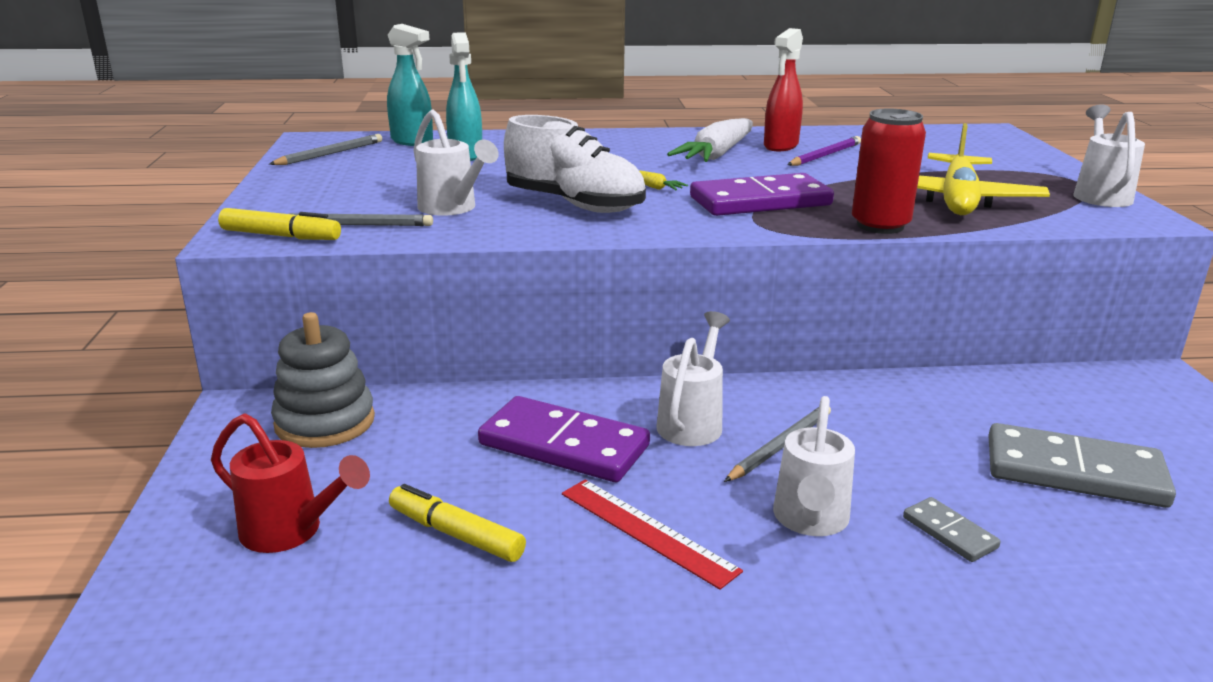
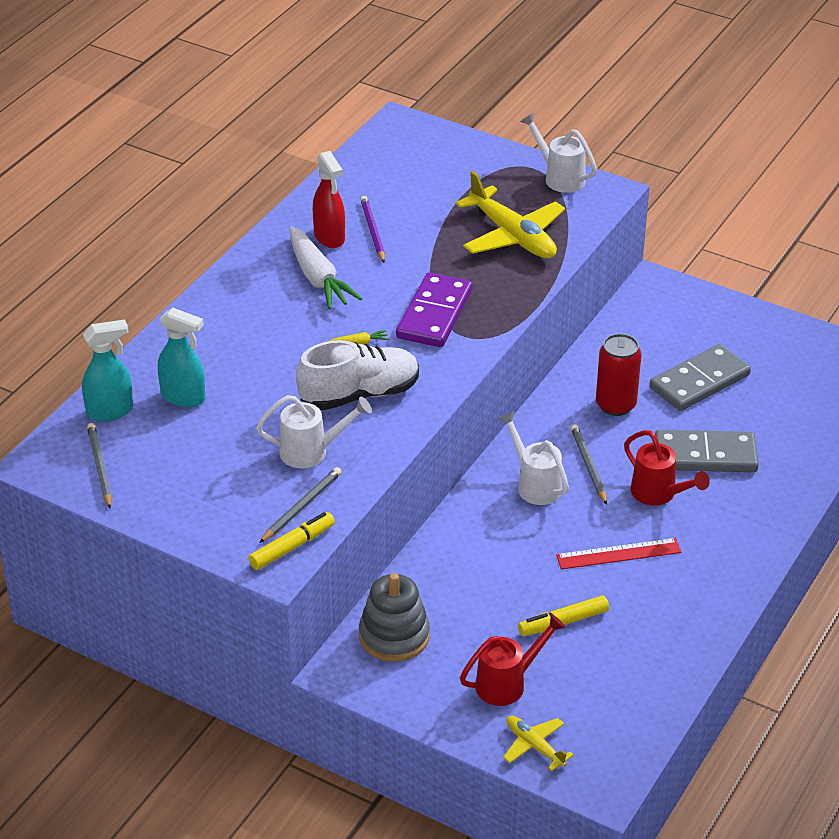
camera: 55 degrees left, 15 degrees up
purple domino [478,396,650,482] -> none
white watering can [773,396,855,536] -> red watering can [624,430,710,506]
red can [852,109,926,234] -> red can moved to [596,334,641,416]
grey domino [903,497,1001,562] -> grey domino [655,430,759,472], size x2.07
none -> yellow plane [503,716,574,771]

